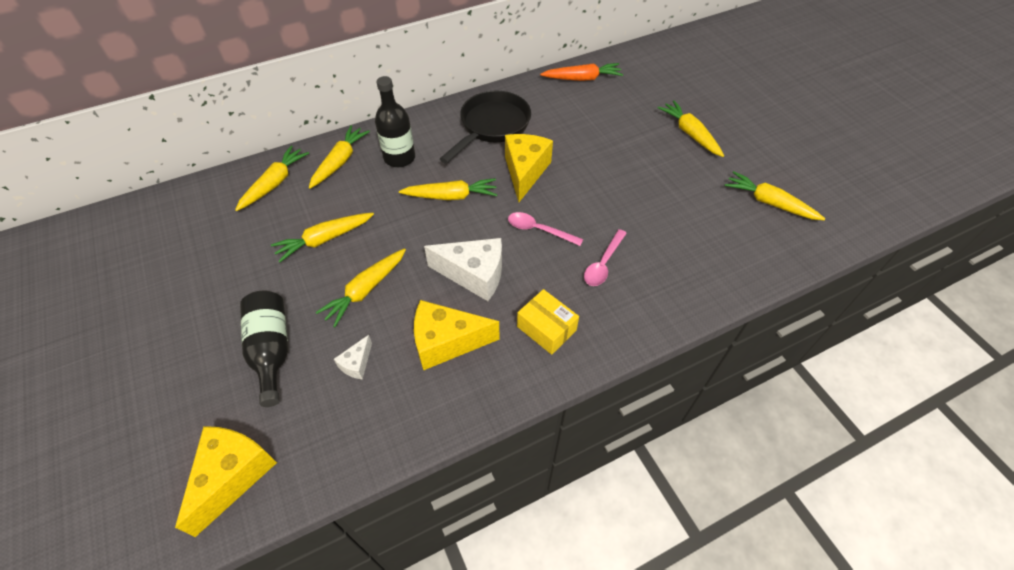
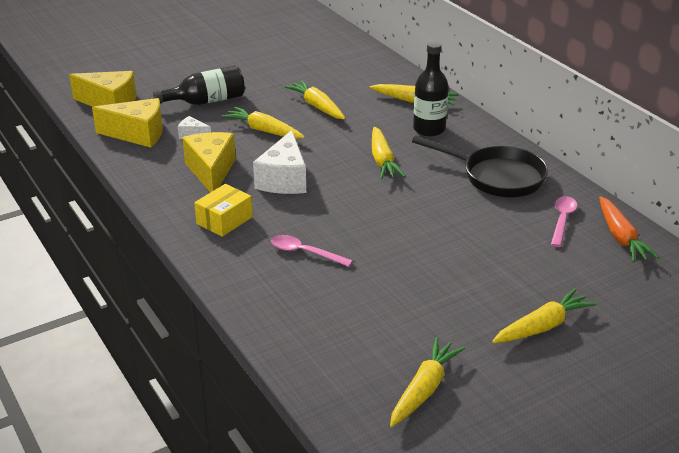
camera: 85 degrees right, 20 degrees down
yellow carrot [235,146,309,211] -> none
yellow cheese [505,134,553,202] -> yellow cheese moved to [92,98,163,148]
pink spoon [508,212,583,246] -> pink spoon moved to [551,196,577,247]

